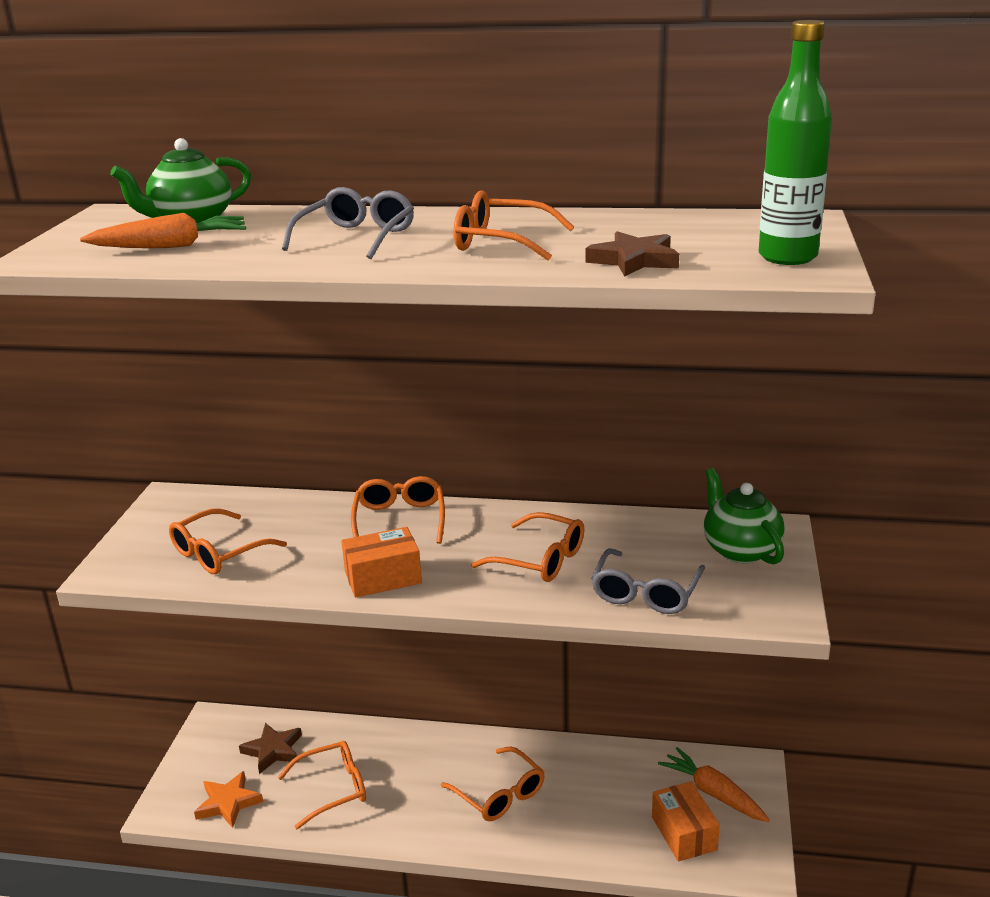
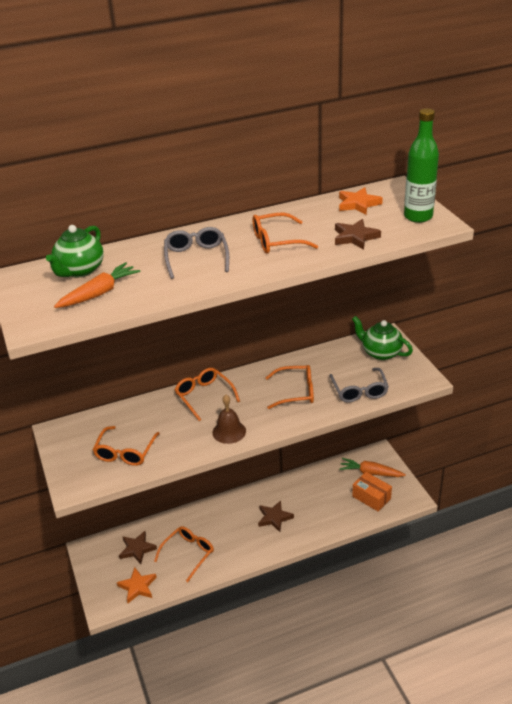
camera: 30 degrees left, 10 degrees up
orange box [341,527,422,598] -> brown bell [212,395,246,444]
orange glasses [441,746,544,821] -> brown star [258,500,294,532]
none -> orange star [339,187,383,215]

